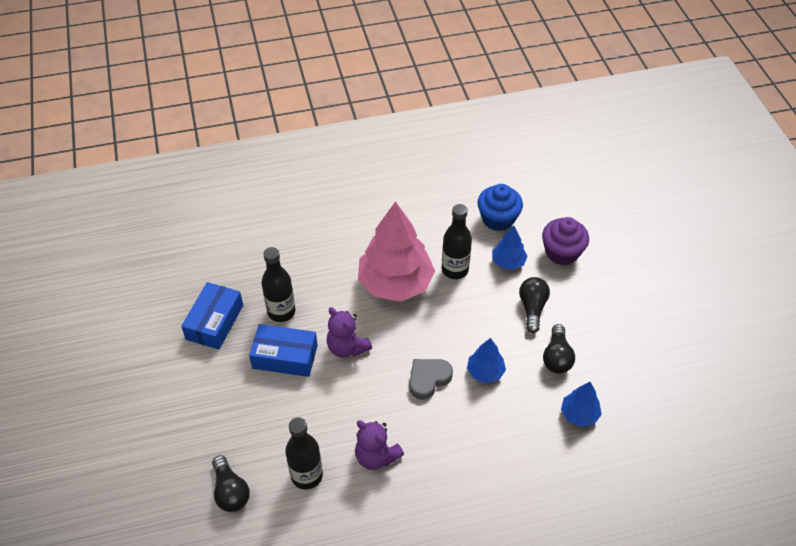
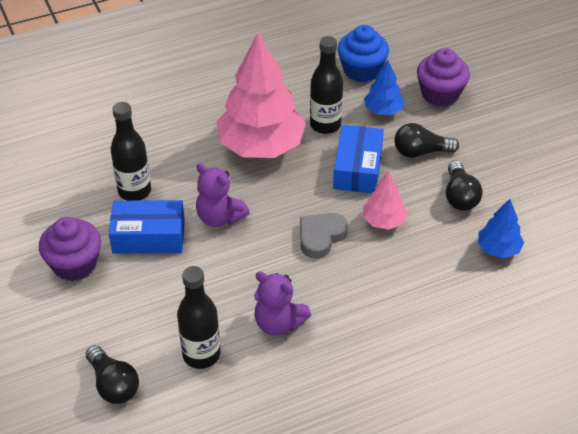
camera: 10 degrees left, 5 degrees down
blue box [181,282,243,350] -> blue box moved to [333,125,384,193]
blue tree [467,338,506,383] -> pink tree [363,171,408,229]
black light bulb [519,277,550,333] -> black light bulb turned 90 degrees counterclockwise [394,123,459,158]
none -> purple cupcake [39,217,101,281]

